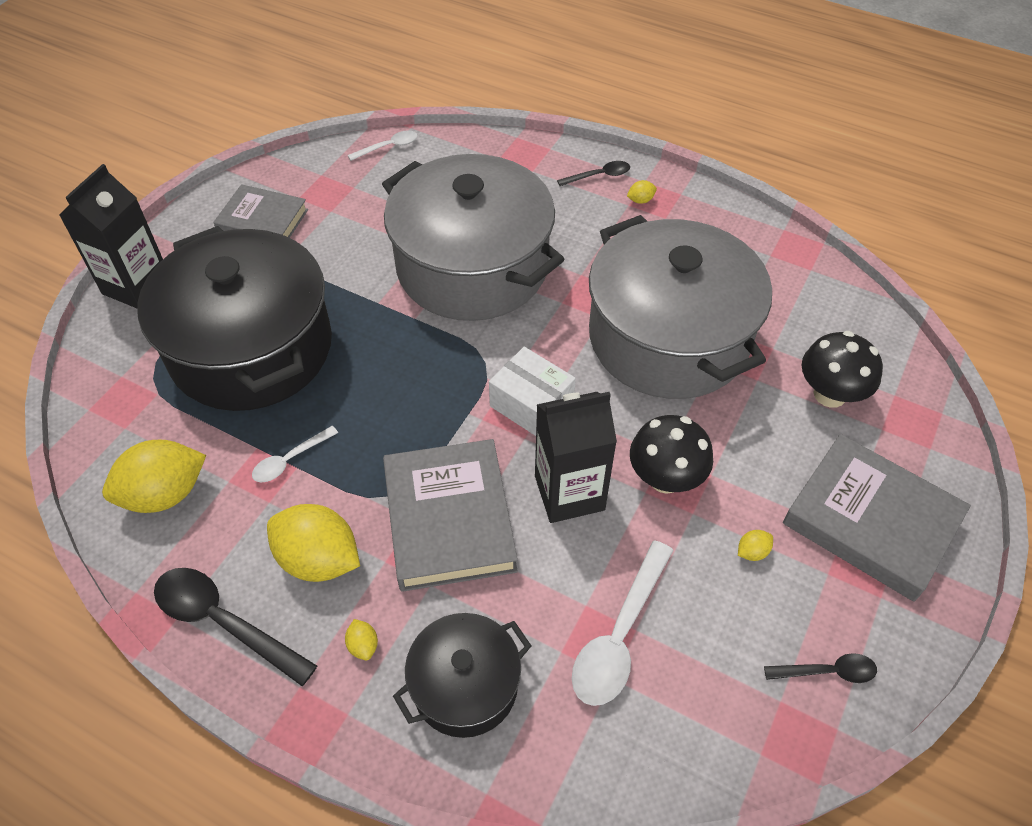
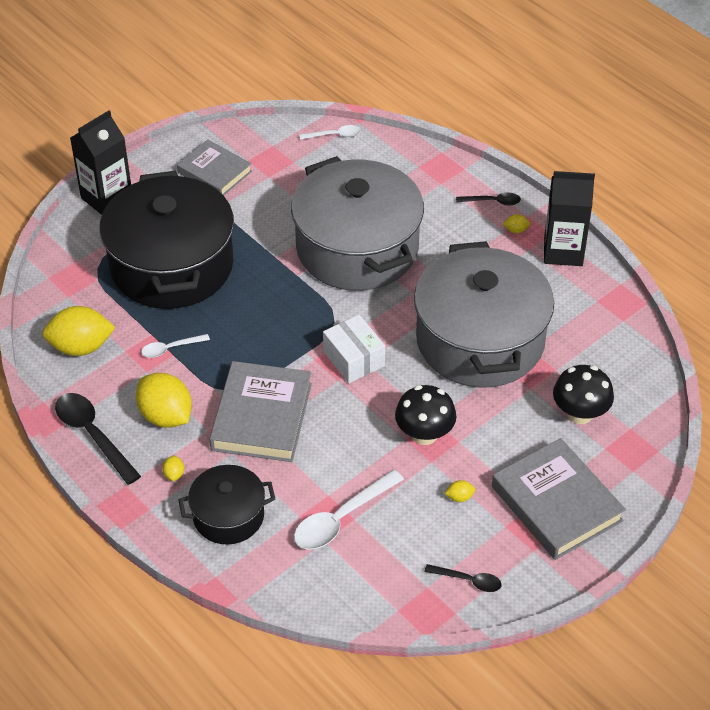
camera: 20 degrees right, 5 degrees down
black carton [535,392,617,523] -> black carton moved to [544,171,595,266]

